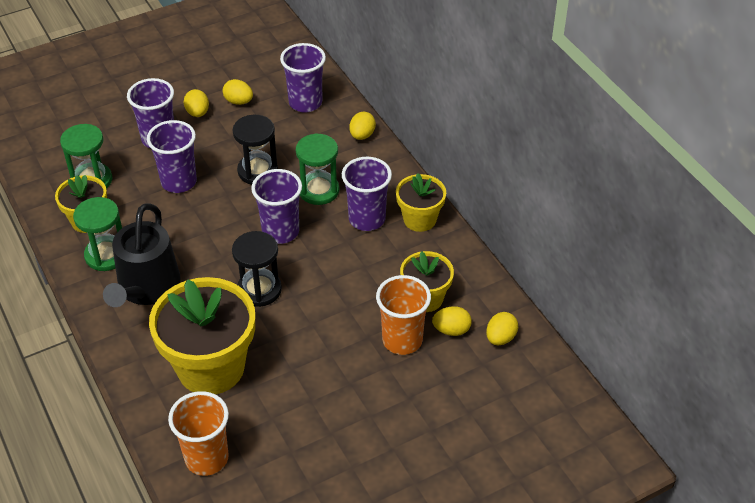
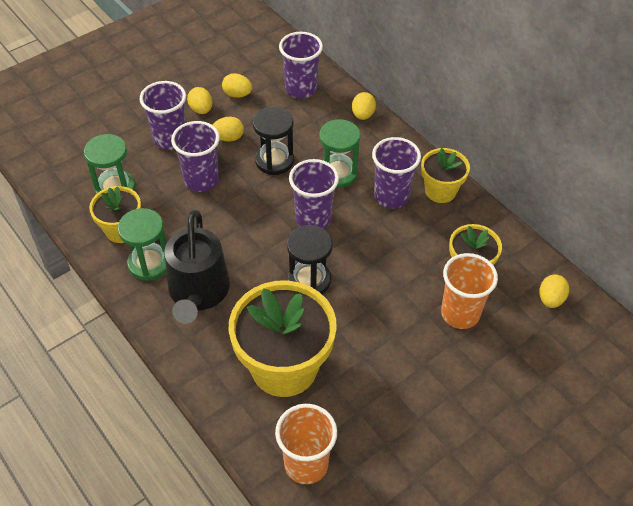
camera: 10 degrees left, 5 degrees up
yellow egg [432,306,472,336] -> yellow egg moved to [212,117,244,142]

